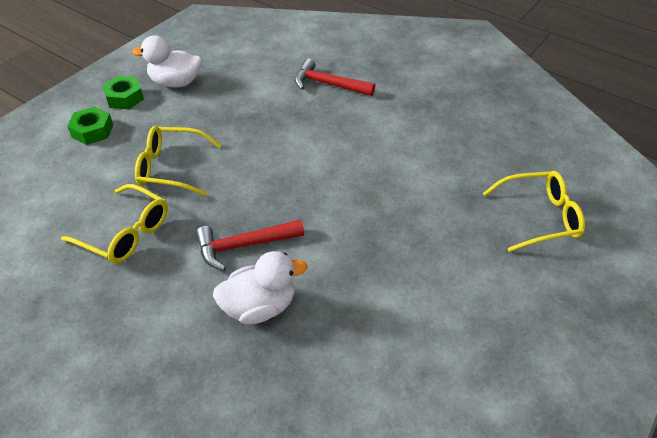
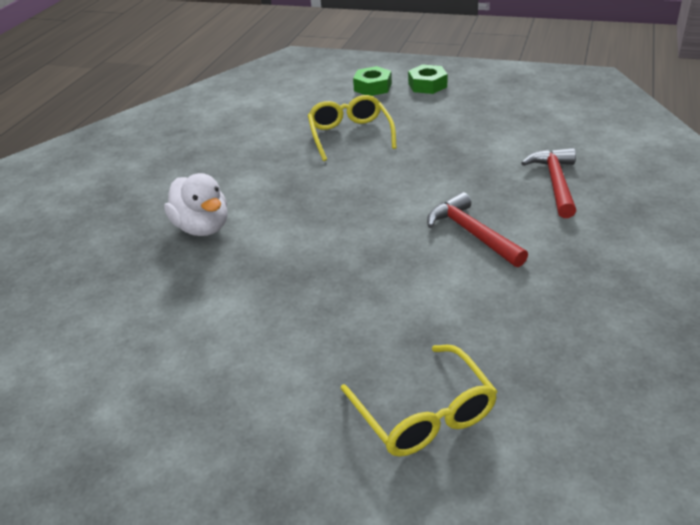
camera: 75 degrees right, 10 degrees down
yellow glasses [61,184,168,264] -> none
white duck [132,35,202,87] -> none
red hammer [196,220,304,271] -> red hammer moved to [427,192,528,267]

